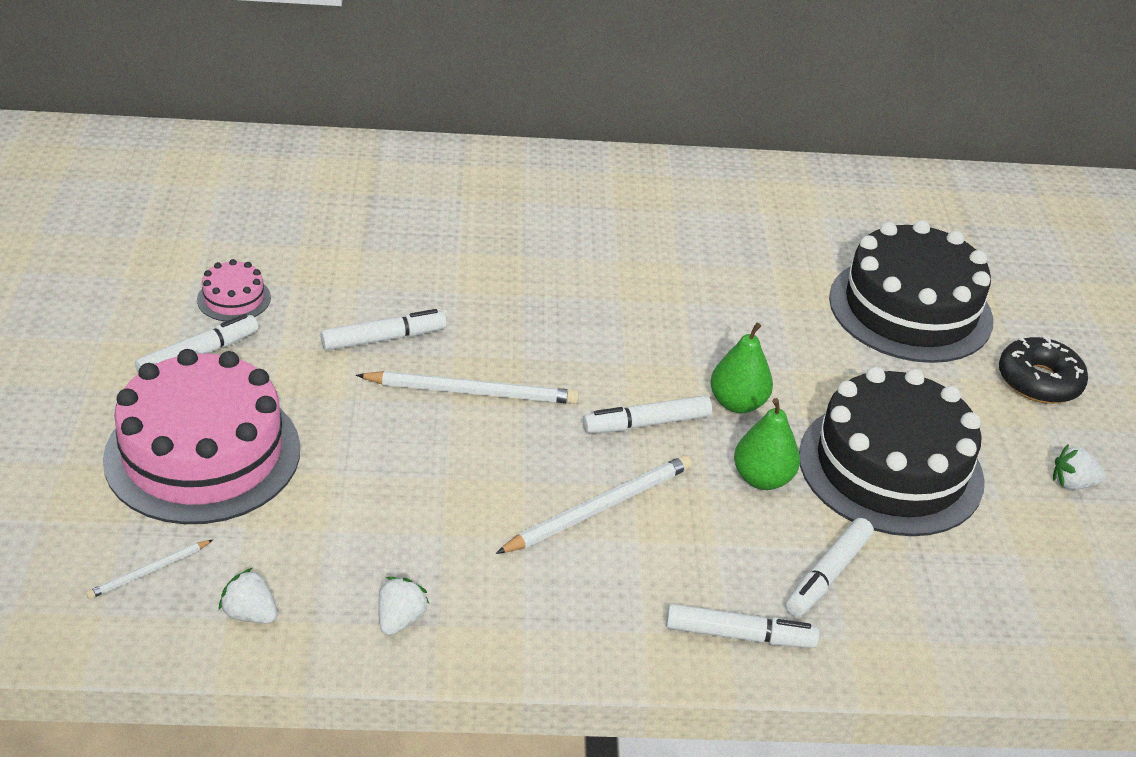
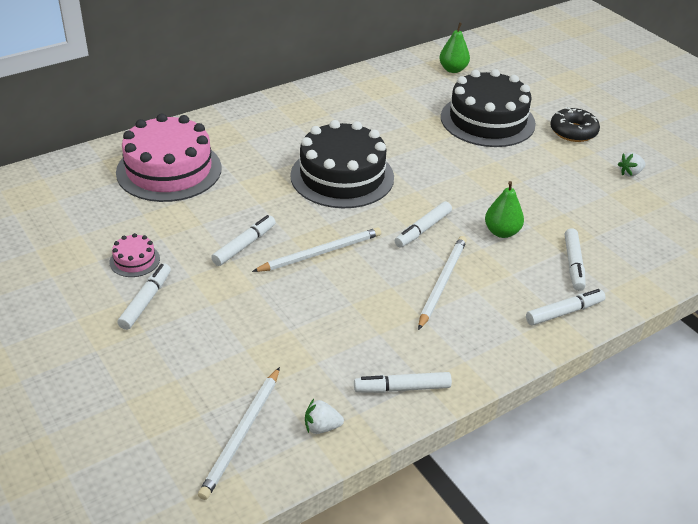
camera: 30 degrees left, 0 degrees up
white pencil [86,540,213,599] -> white pencil [198,367,280,500], size x1.91
pink cake [103,349,300,524] -> pink cake moved to [116,114,222,202]
white strawberry [379,577,429,635] -> white marker [354,372,452,393]
green pear [710,323,773,413] -> green pear moved to [439,22,470,73]
black cake [799,367,985,536] -> black cake moved to [290,120,394,208]

